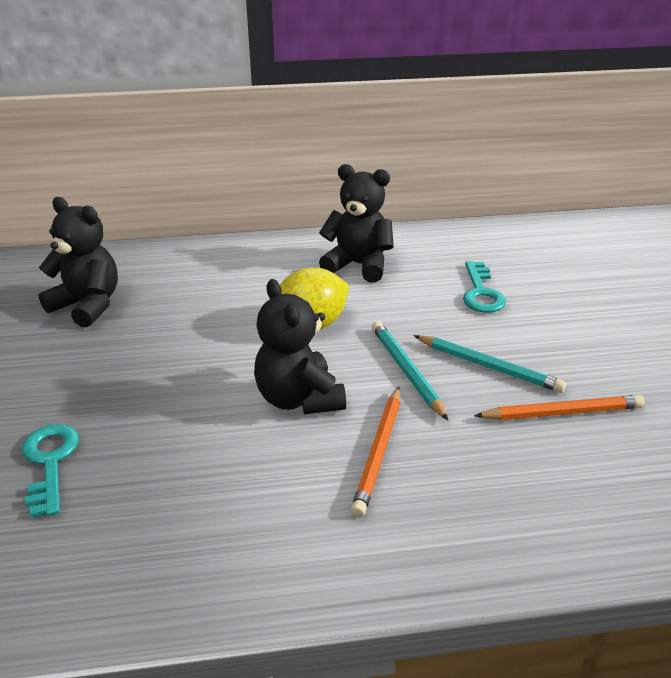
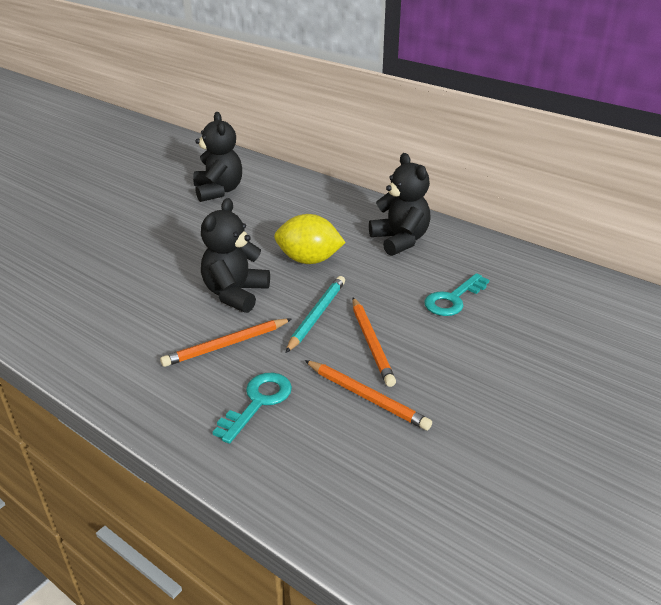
camera: 45 degrees right, 0 degrees up
turquoise key [22,424,79,518] -> turquoise key moved to [213,373,292,444]
turquoise pencil [413,335,566,393] -> orange pencil [352,297,396,387]

